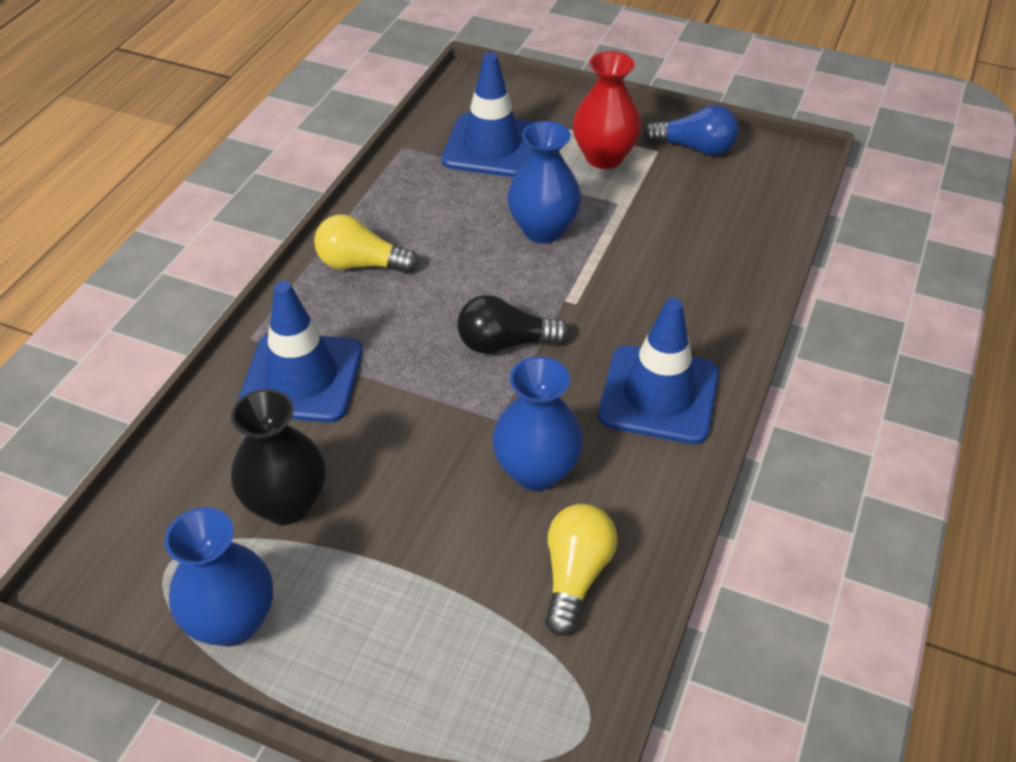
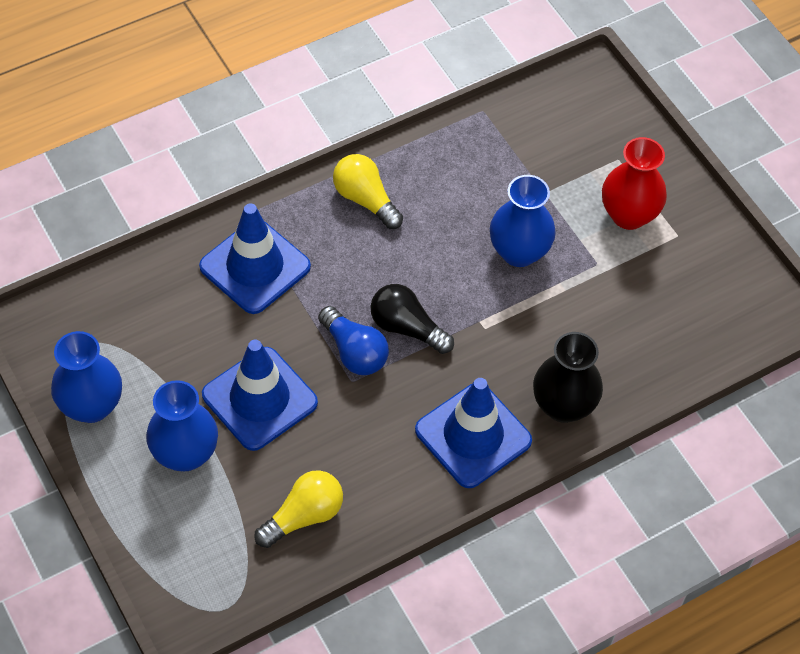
camera: 35 degrees right, 10 degrees up
black vase [231,389,326,525] -> black vase moved to [533,332,603,423]
blue traffic cone [441,53,535,177] -> blue traffic cone moved to [202,340,318,451]
blue vase [492,356,584,491] -> blue vase moved to [146,380,218,471]
blue light bulb [643,105,739,155] -> blue light bulb moved to [318,306,389,375]

